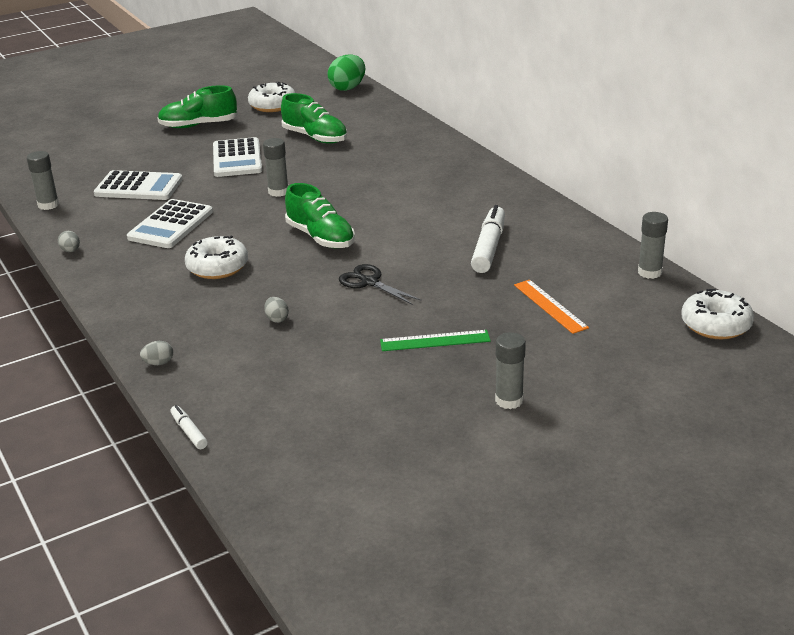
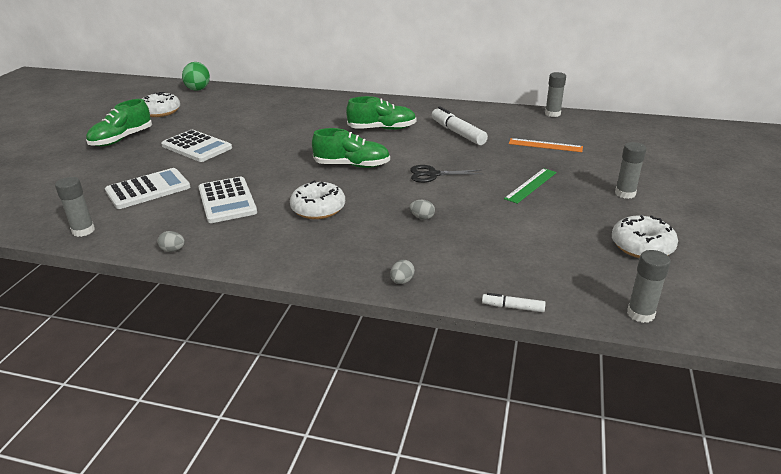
camera: 45 degrees left, 0 degrees up
grey glue stick [263,138,288,197] -> grey glue stick moved to [627,250,671,323]
green shoe [281,93,347,144] -> green shoe moved to [346,96,417,130]
white donut [681,289,754,339] -> white donut moved to [612,215,678,258]

